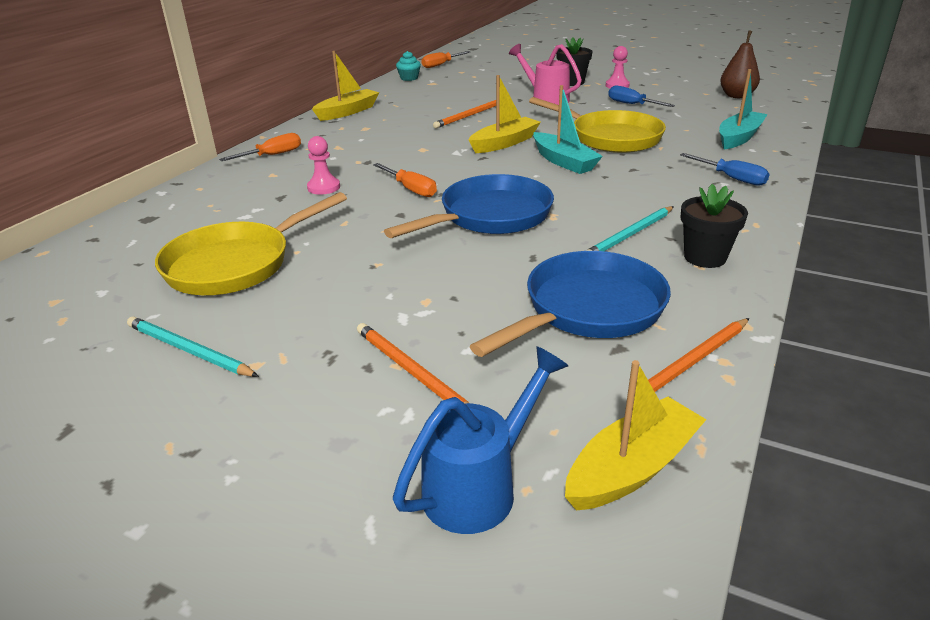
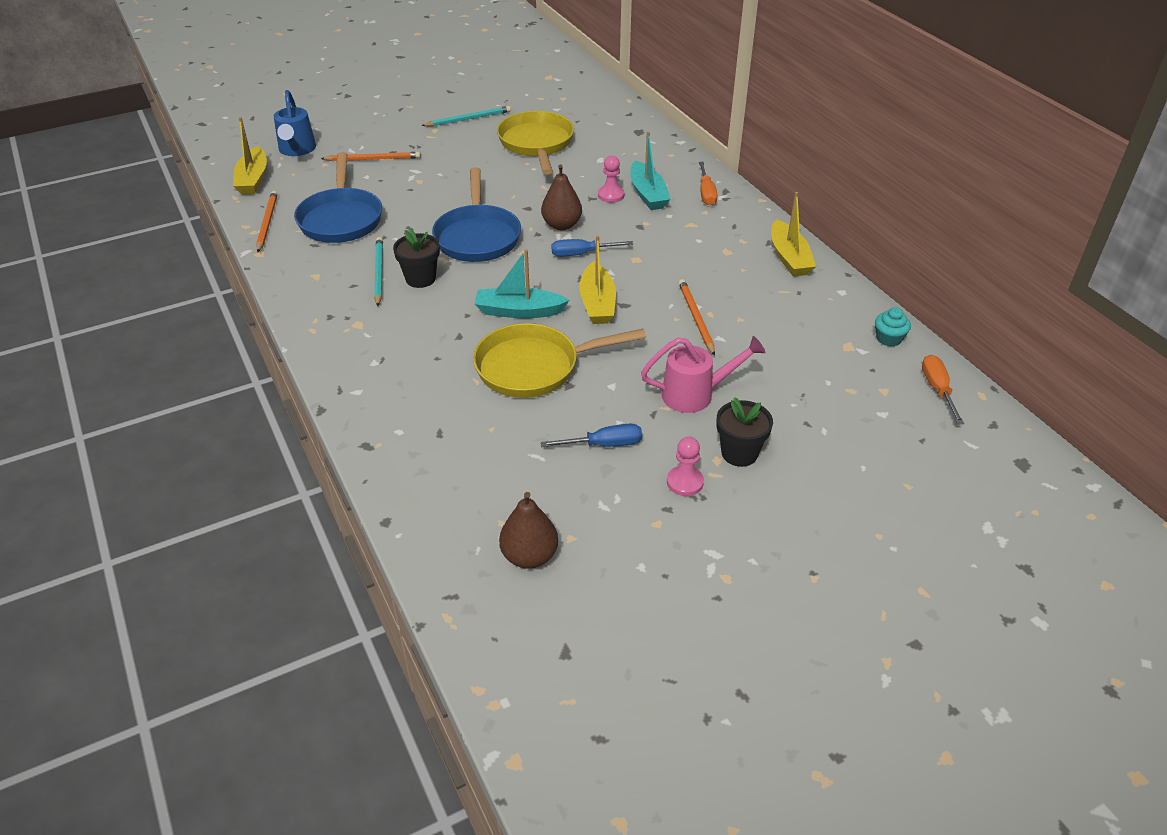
camera: 125 degrees right, 10 degrees up
orange screwdriver [373,163,437,197] -> brown pear [541,164,582,230]
blue screwdriver [680,153,770,186] -> blue screwdriver moved to [551,239,633,257]
black flower pot [681,184,748,268] -> black flower pot moved to [393,229,440,288]
turquoise boat [719,69,768,150] -> turquoise boat moved to [630,132,671,210]

